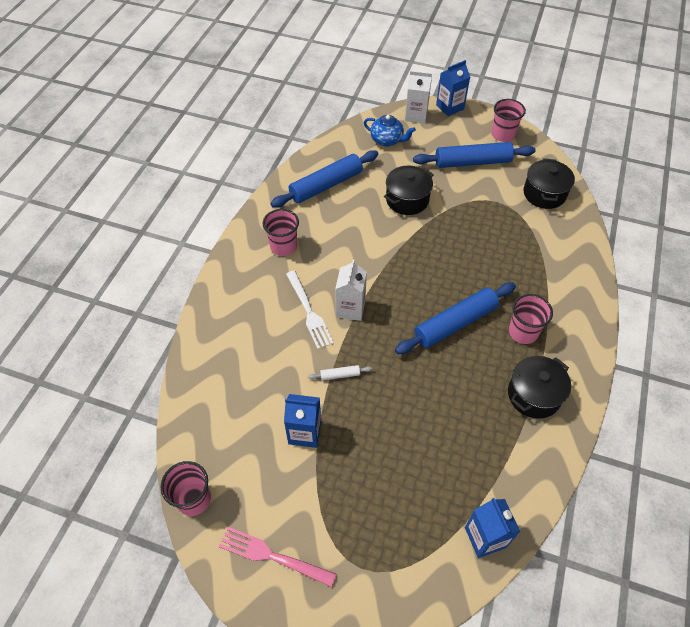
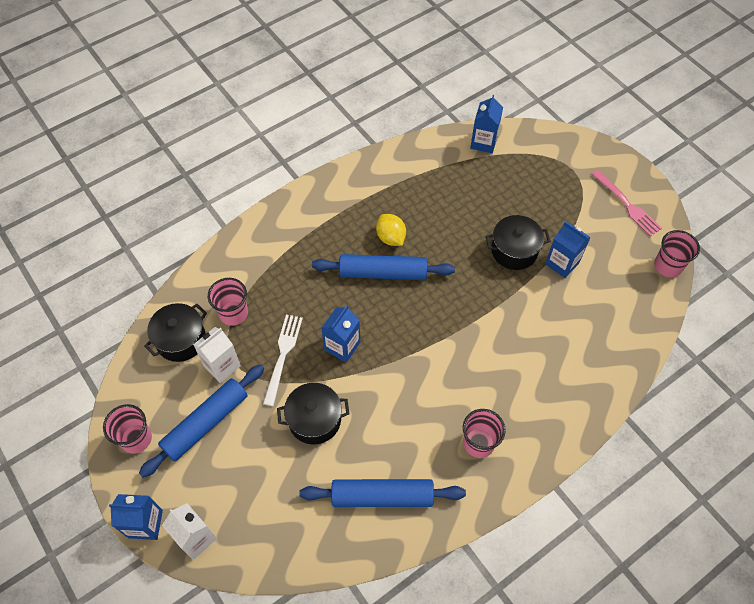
camera: 145 degrees left, 5 degrees up
white fork [286,271,334,349] -> white fork moved to [263,315,303,406]
white rolling pin [308,365,372,381] -> none
white carton [335,260,367,321] -> white carton moved to [193,327,241,383]
blue teapot [364,115,416,147] -> none
blue rolling pin [413,142,535,168] -> blue rolling pin turned 75 degrees counterclockwise [139,364,264,478]
black pot [508,356,571,419] -> black pot moved to [485,215,550,270]
pink cup [509,294,553,344] -> pink cup moved to [208,278,248,326]
none -> blue carton [321,306,360,363]
none -> yellow lemon [376,214,406,246]

